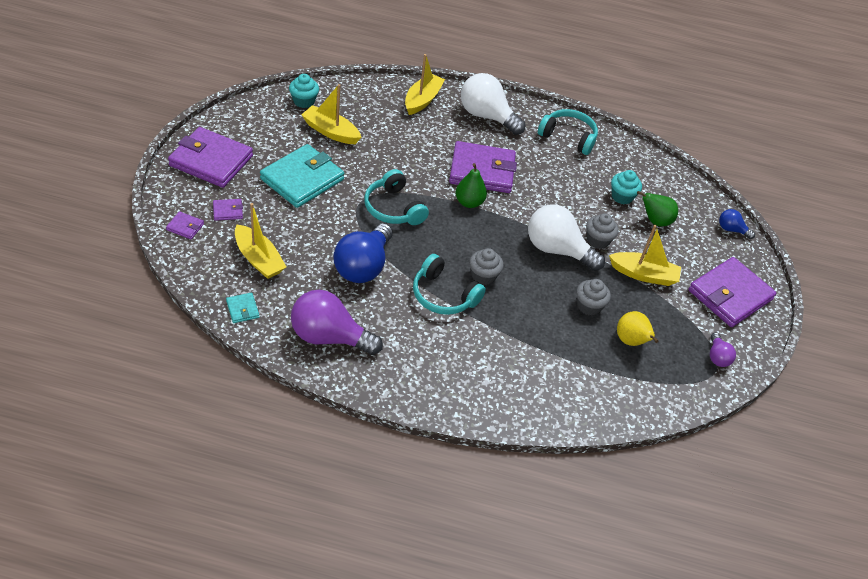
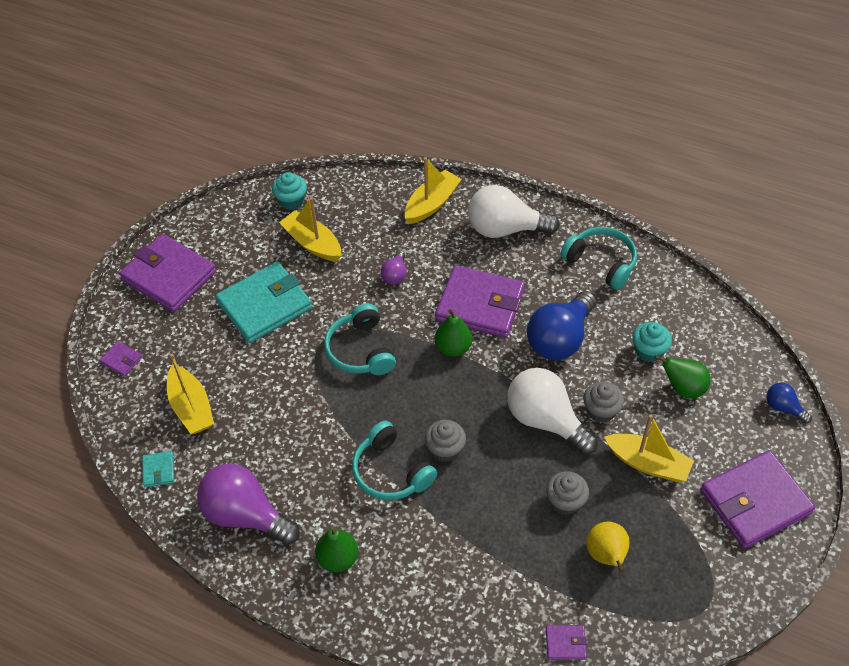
camera: 20 degrees right, 5 degrees up
purple wallet [213,199,243,221] -> purple wallet moved to [546,625,587,660]
blue light bulb [333,223,393,283] -> blue light bulb moved to [527,291,597,360]
white light bulb [461,73,526,135] -> white light bulb turned 45 degrees counterclockwise [468,185,560,238]
purple light bulb [710,333,736,367] -> purple light bulb moved to [381,251,407,285]
none -> green pear [315,528,358,572]

